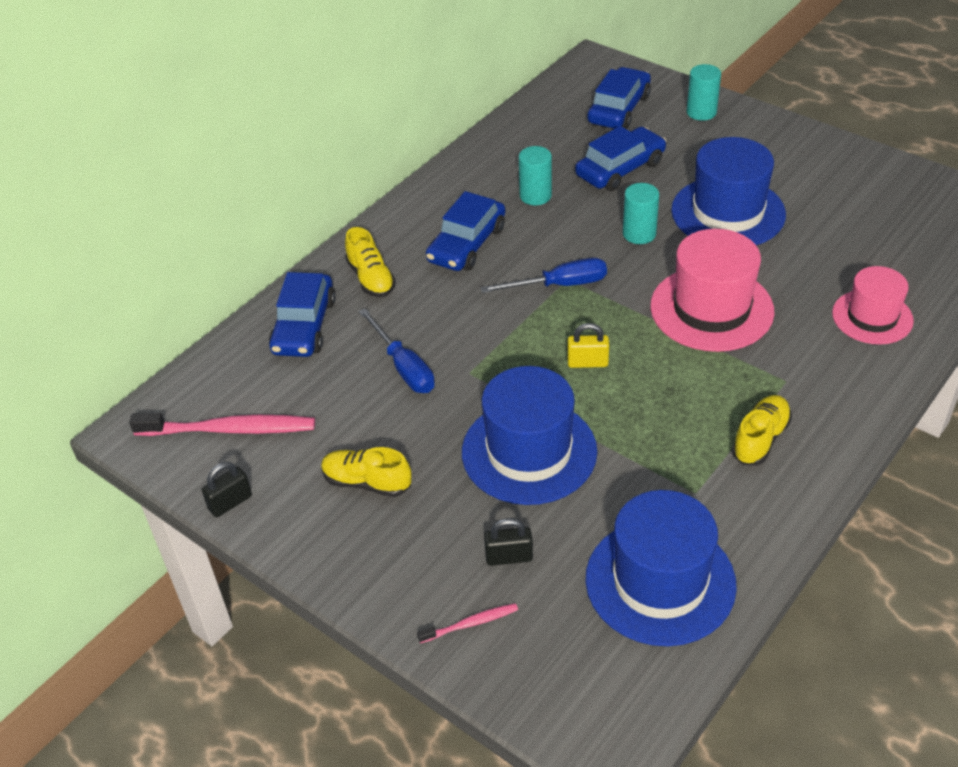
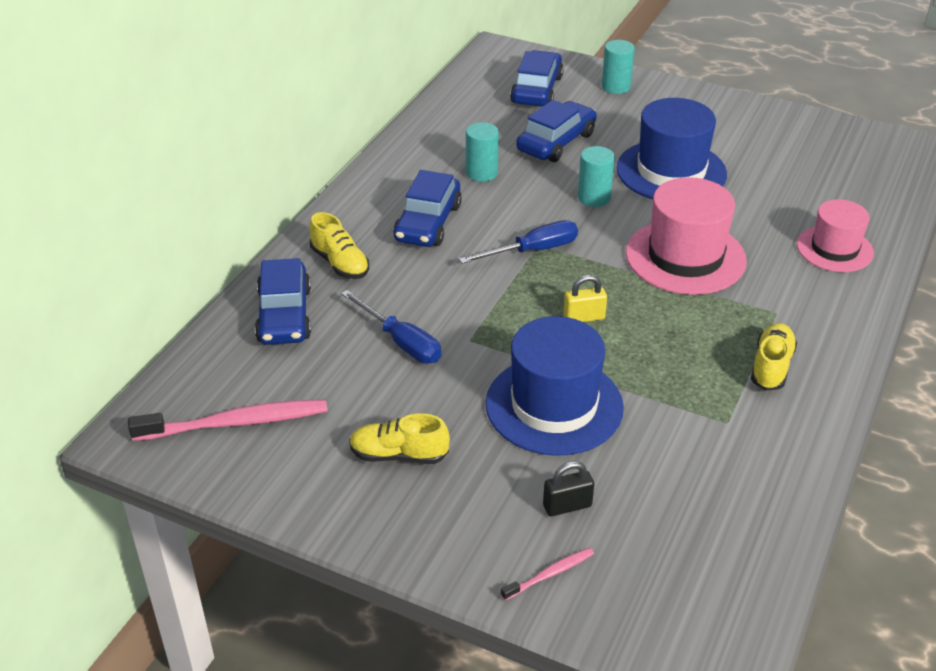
camera: 15 degrees left, 5 degrees down
black padlock [202,462,252,517] -> none
blue hat [585,490,737,646] -> none

